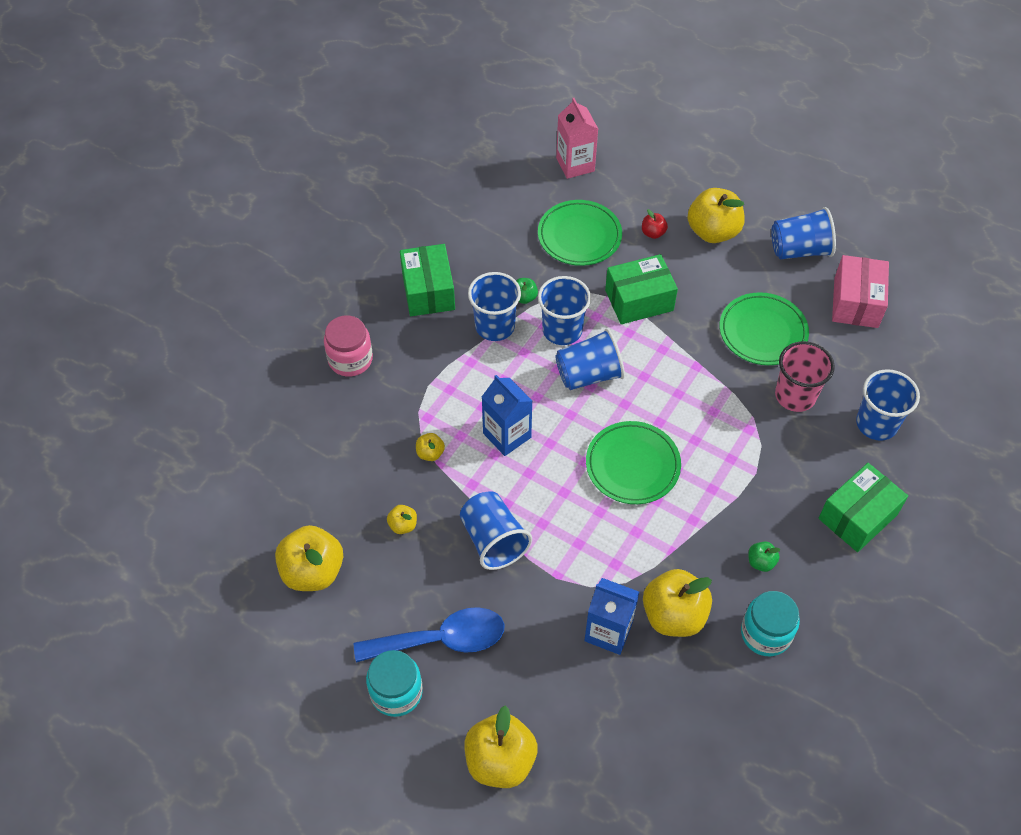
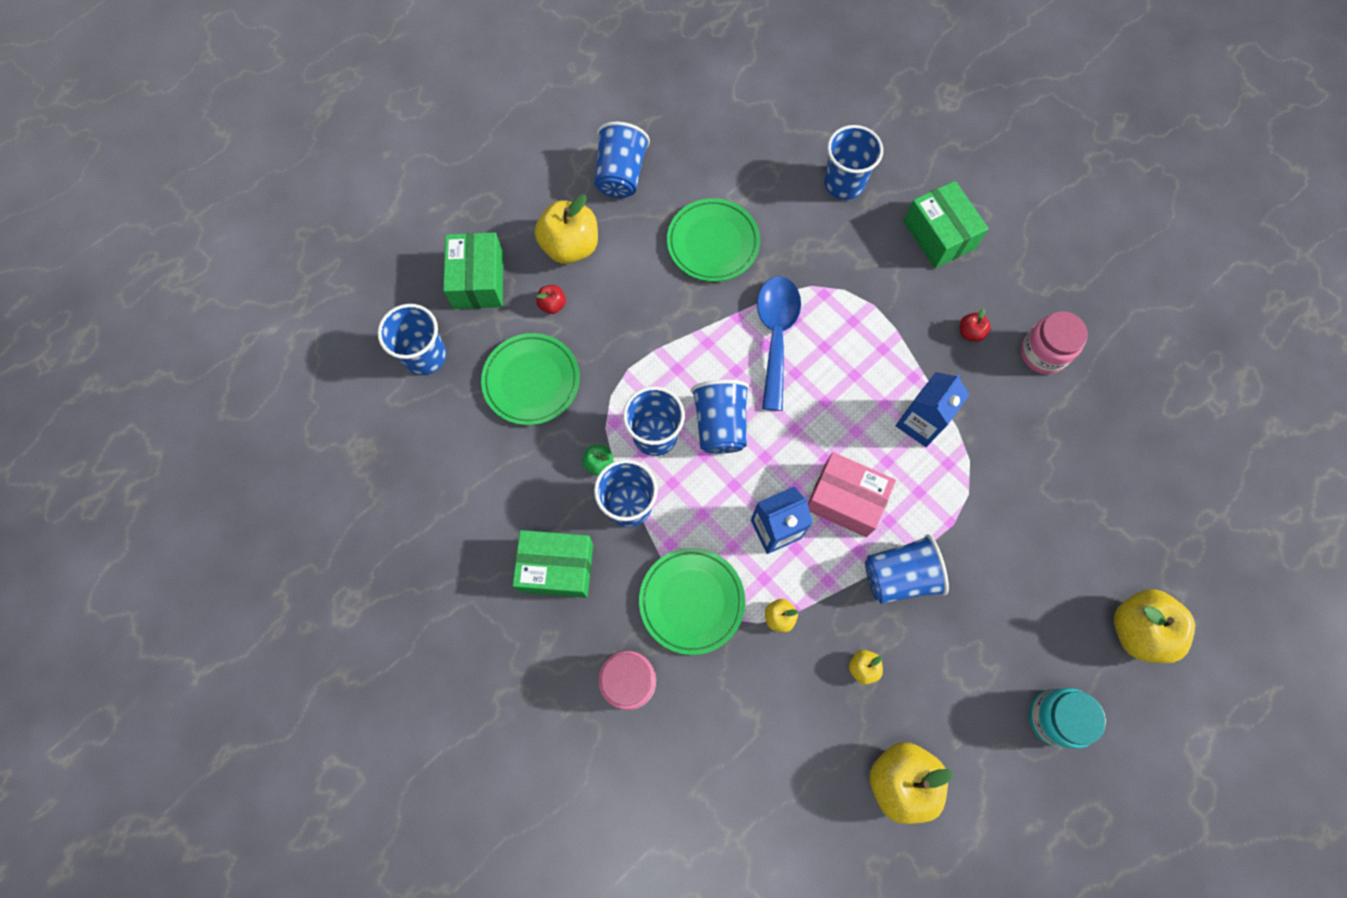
camera: 75 degrees left, 15 degrees up
blue spoon [354,607,505,663] -> blue spoon moved to [757,276,801,411]
pink carton [556,98,598,179] -> blue cup [378,304,446,375]
blue carton [584,578,639,655] -> blue carton moved to [896,372,969,447]
green plate [586,421,681,504] -> green plate moved to [639,548,745,655]
green box [605,254,678,324] -> green box moved to [443,232,504,309]
yellow apple [643,569,712,637] -> none
turquoise jar [741,591,800,657] -> pink jar [1020,311,1088,374]
green apple [748,541,780,572] -> red apple [960,308,991,342]
pink cup [775,341,835,412] -> none
pink box [832,255,889,328] -> pink box moved to [808,452,896,537]

